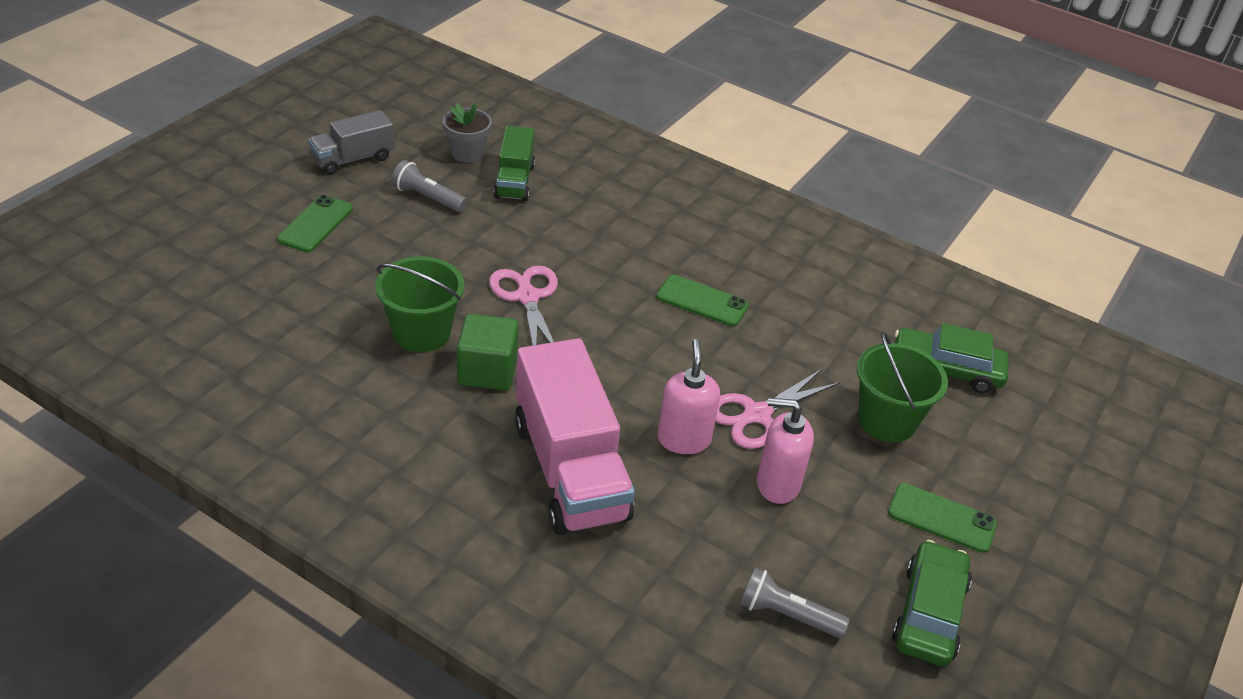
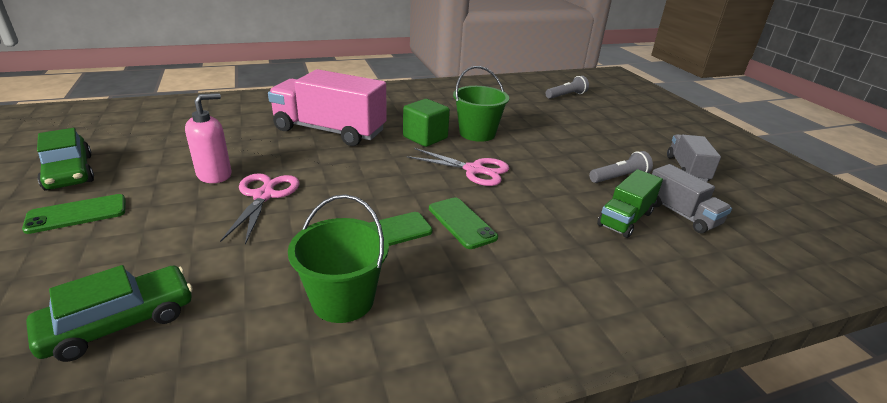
camera: 130 degrees right, 10 degrees down
green phone [277,195,353,252] -> green phone moved to [429,197,498,249]
grey flower pot [443,103,492,163] -> grey truck [652,164,732,233]
green truck [494,126,535,201] -> green truck turned 90 degrees counterclockwise [597,169,663,238]
pink soap dispenser [657,339,720,454] -> none
grey flashlight [740,568,850,638] -> grey flashlight moved to [545,76,589,99]
green bucket [857,331,948,442] -> green bucket moved to [288,194,389,323]

